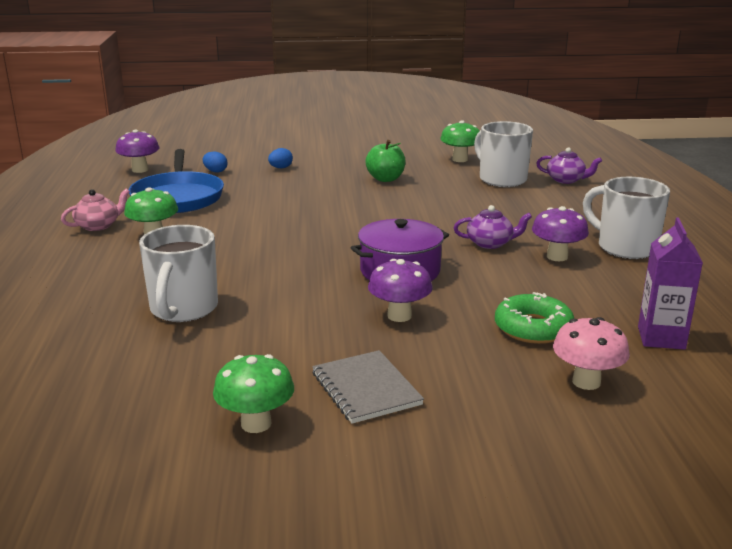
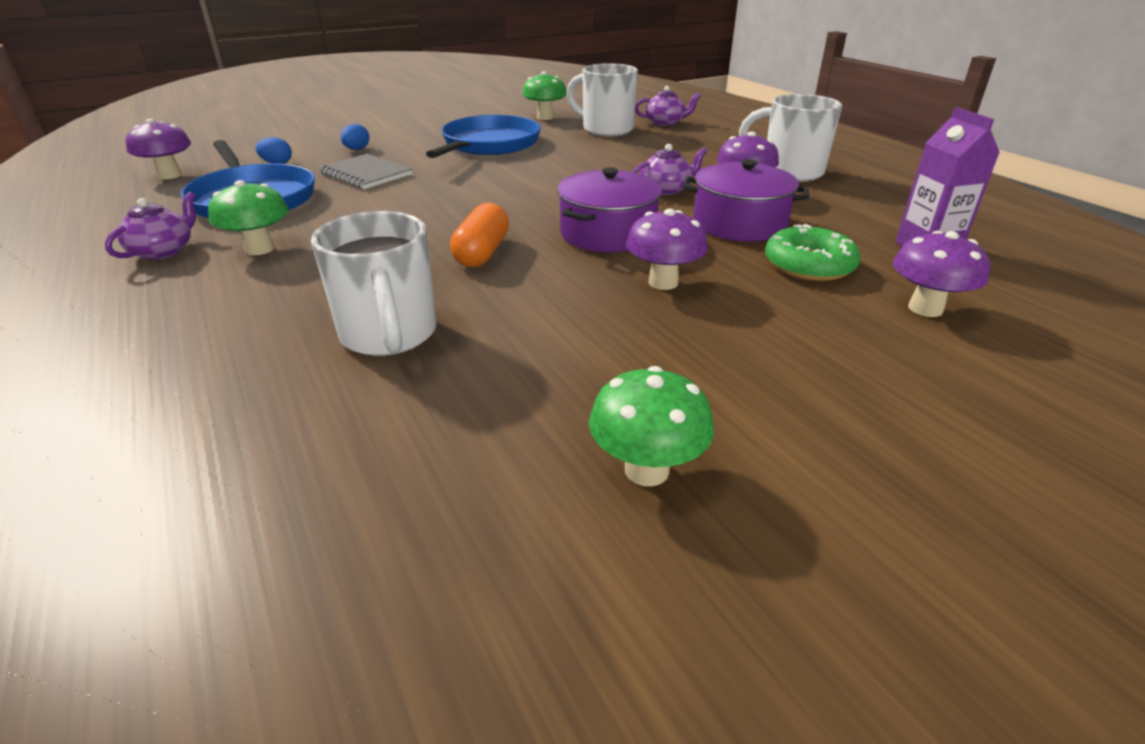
camera: 25 degrees left, 10 degrees up
pink teapot [61,189,130,231] -> purple teapot [105,192,196,260]
grey notebook [312,350,424,424] -> grey notebook moved to [319,154,412,189]
green apple [366,140,406,182] -> blue pan [426,115,541,158]
pink mushroom [553,317,630,390] -> purple mushroom [893,231,990,317]
none -> orange capsule [450,203,509,267]
none -> purple pot [683,159,809,241]

